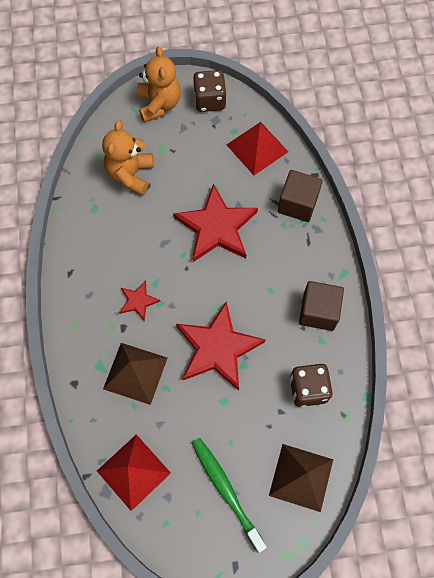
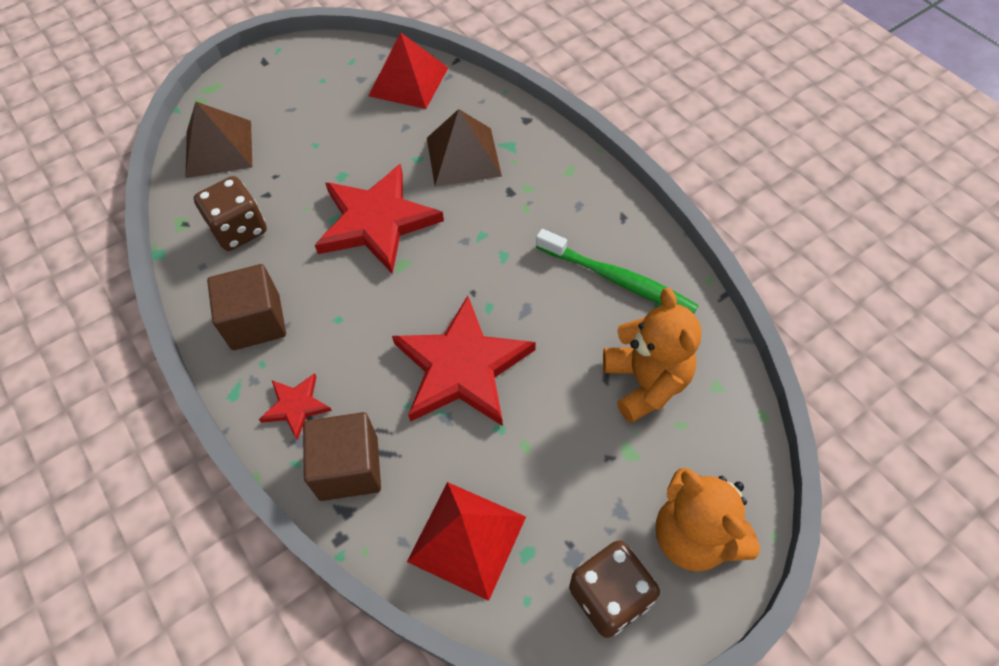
camera: 155 degrees right, 10 degrees down
red star [119,280,161,321] -> red star moved to [259,373,332,440]
green toothbrush [192,438,267,553] -> green toothbrush moved to [536,229,698,314]

